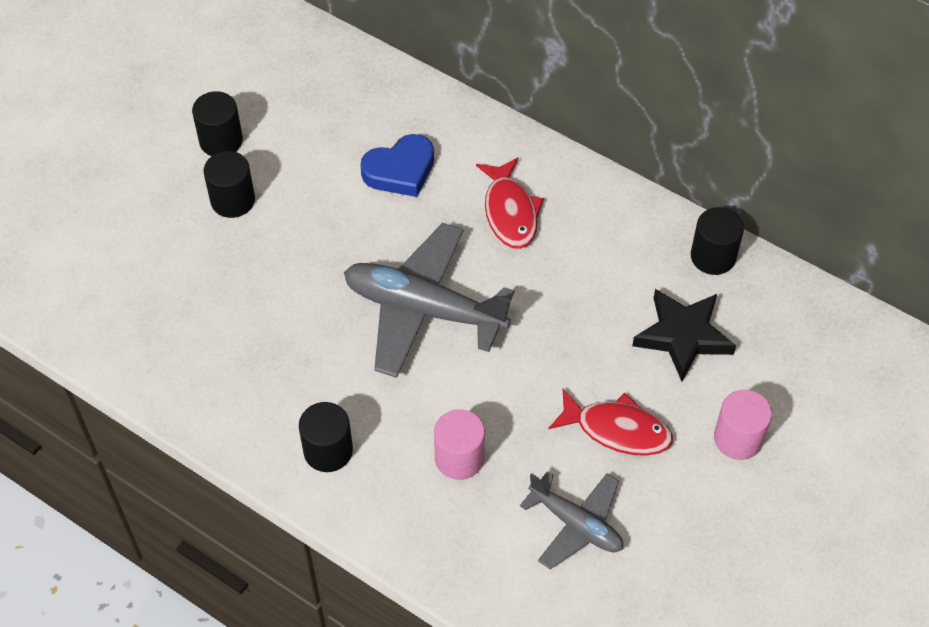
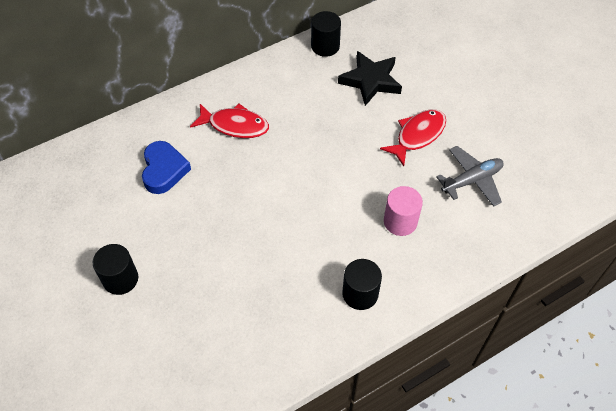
camera: 65 degrees left, 0 degrees up
black cylinder [192,91,243,156] -> none
grey plane [344,223,514,378] -> none
pink cylinder [714,390,772,460] -> none

